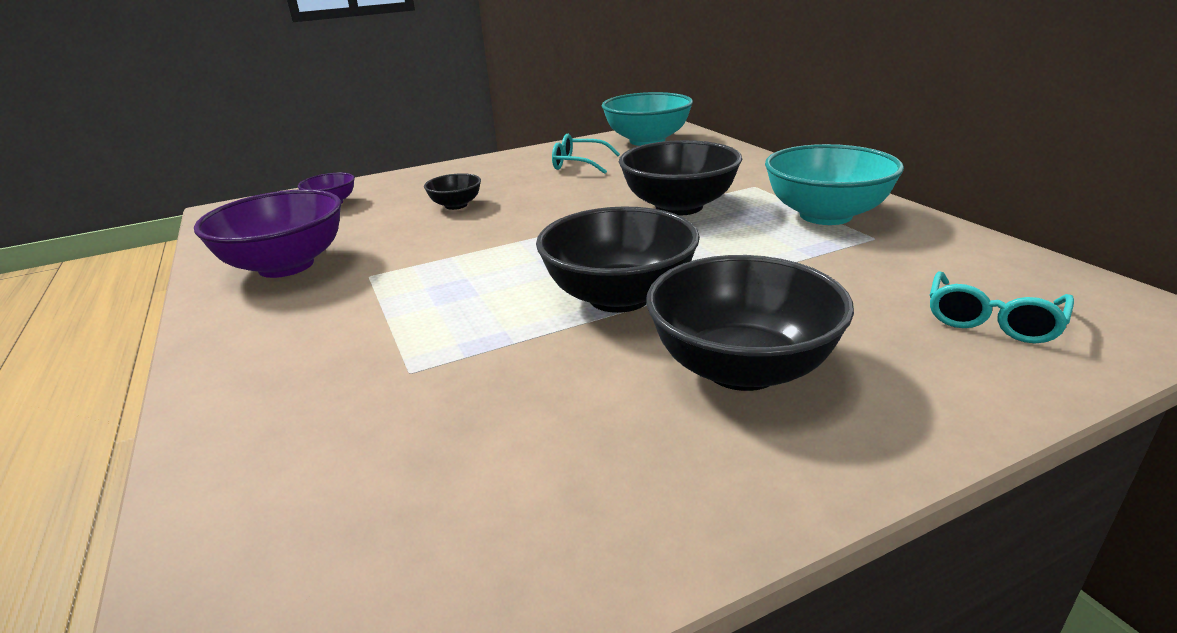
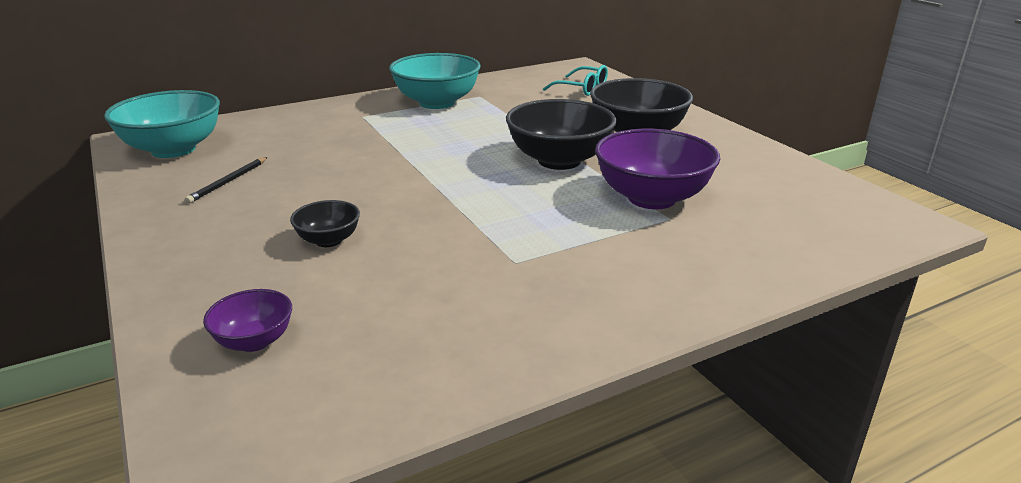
camera: 95 degrees left, 0 degrees up
purple bowl [194,189,341,278] -> purple bowl moved to [595,129,720,209]
turquoise glasses [552,134,620,174] -> black pencil [185,157,268,204]
black bowl [619,140,742,216] -> none

